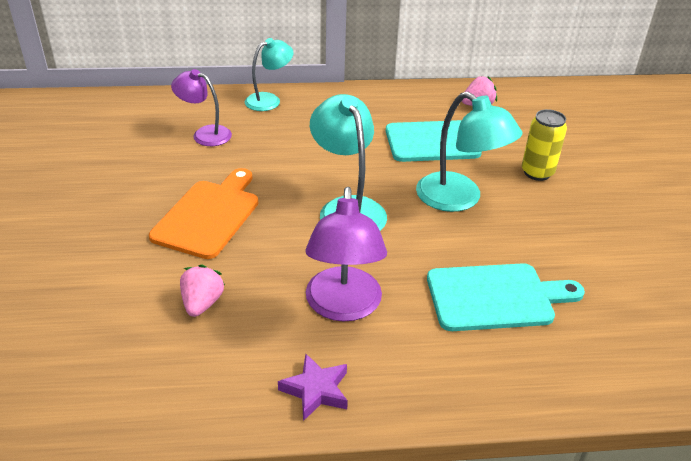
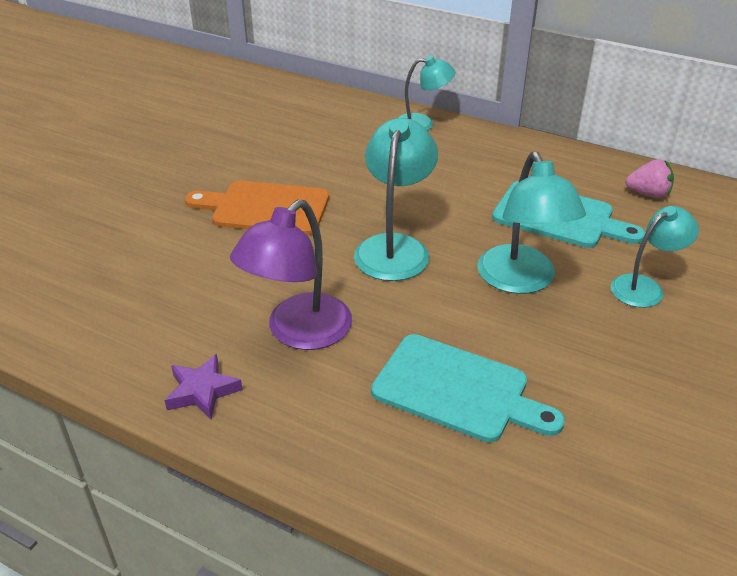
camera: 35 degrees right, 0 degrees up
orange cutting board [149,168,258,259] -> orange cutting board turned 135 degrees counterclockwise [185,181,329,236]
purple lamp [171,69,232,146] -> none
pink strawberry [180,264,225,317] -> none
yellow can [522,109,567,181] -> turquoise lamp [611,206,699,308]

